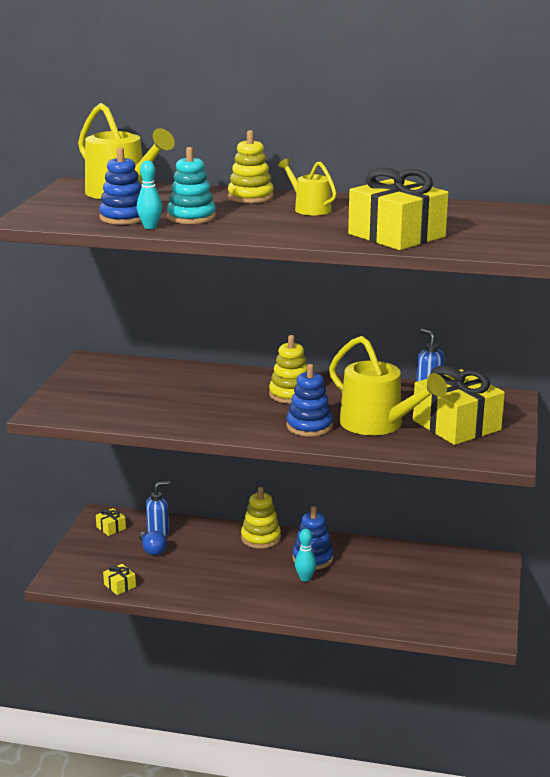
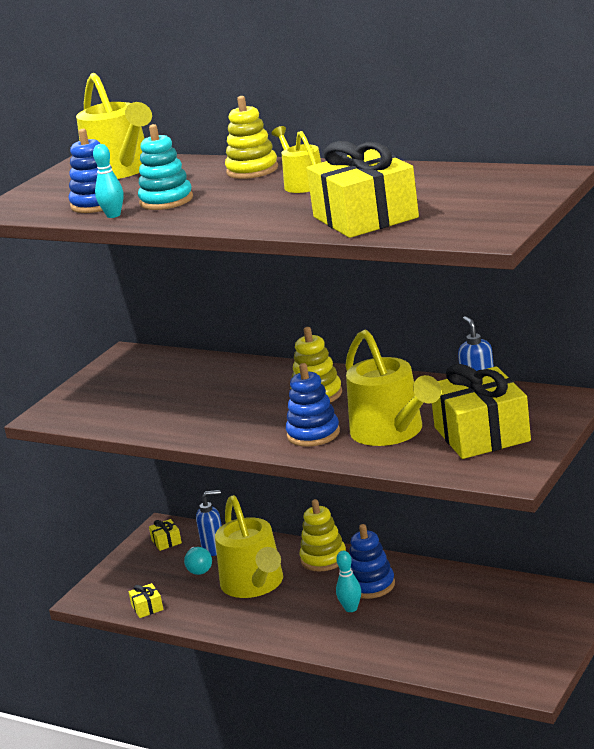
camera: 20 degrees right, 0 degrees up
blue light bulb [139,531,167,555] -> turquoise light bulb [184,547,212,575]
none -> yellow watering can [215,495,283,598]

